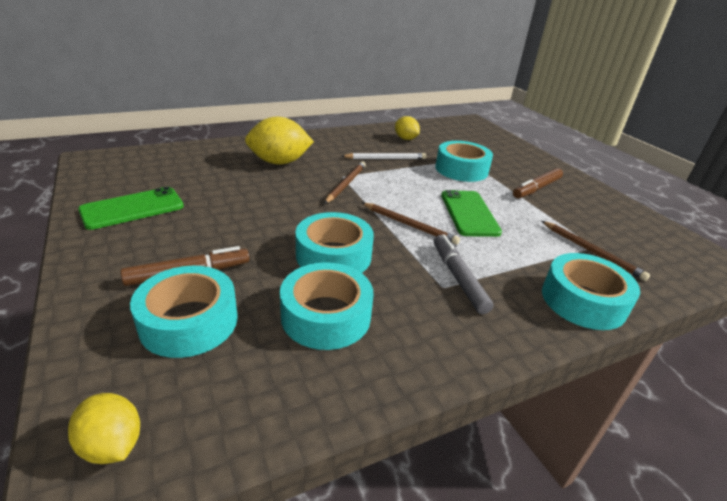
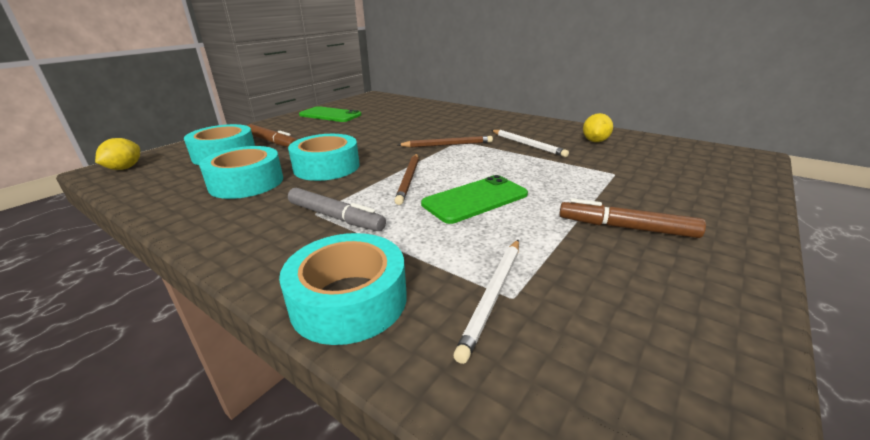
camera: 65 degrees right, 5 degrees down
yellow lemon [245,117,314,165] -> none
grey marker [434,234,493,314] -> grey marker turned 75 degrees clockwise [288,188,386,231]
turquoise tape [435,141,493,182] -> none
brown pencil [542,221,650,281] -> white pencil [453,240,519,364]

